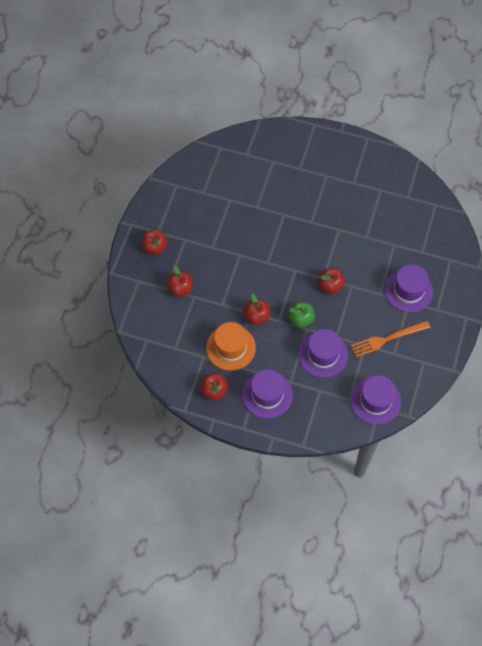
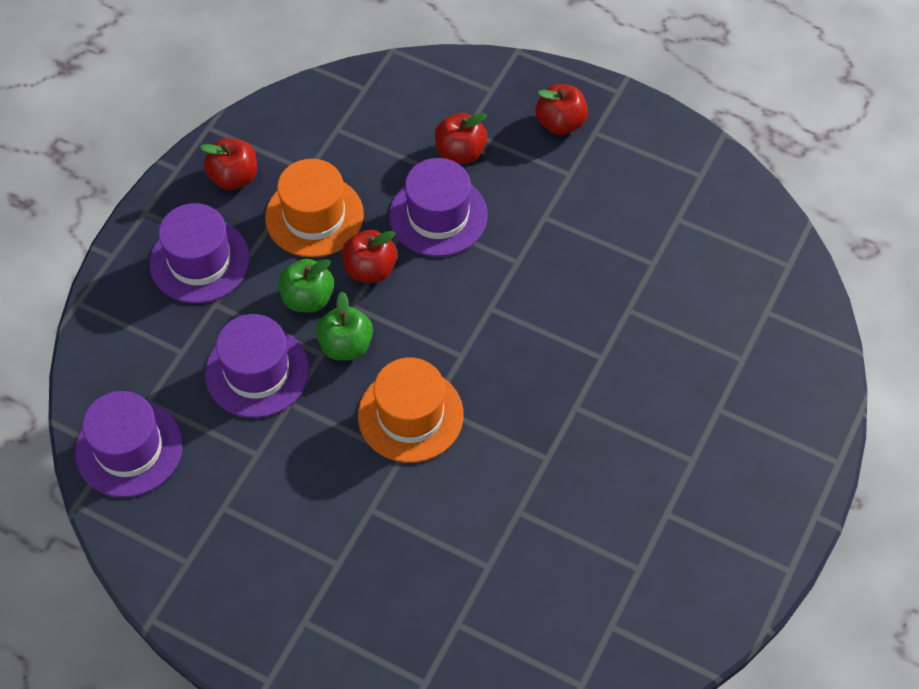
camera: 100 degrees right, 5 degrees down
red apple [318,268,345,294] -> orange hat [358,358,464,463]
orange fork [351,321,430,357] -> none
purple hat [385,265,433,312] -> purple hat moved to [389,158,488,257]
none -> green apple [278,259,334,312]

